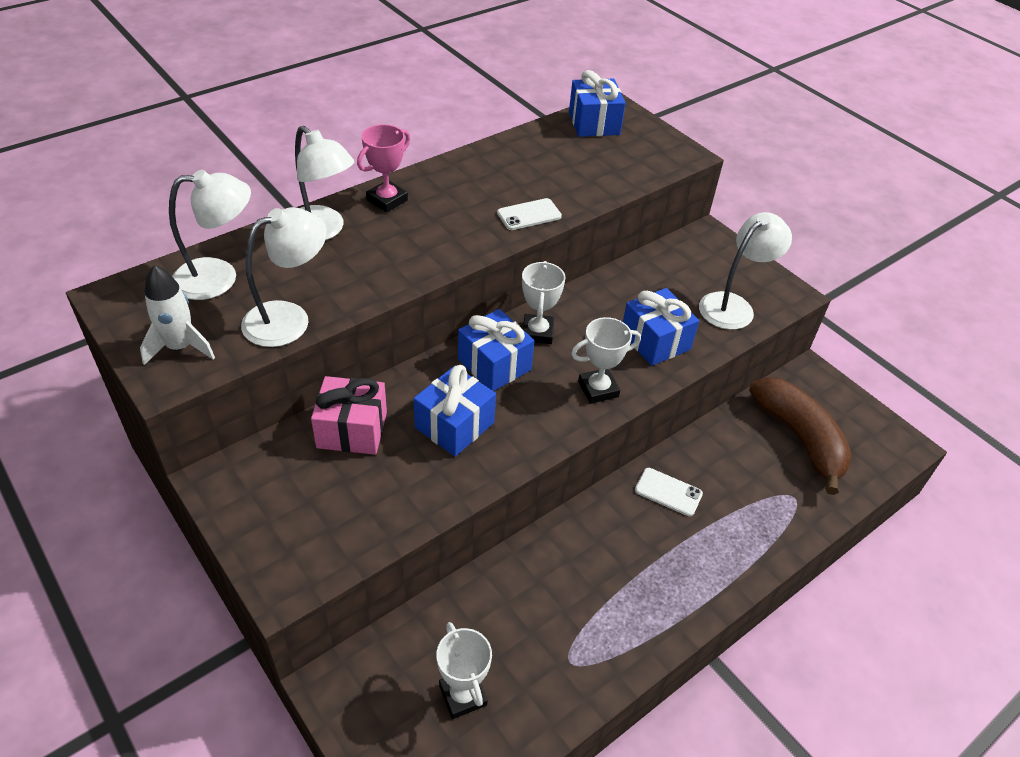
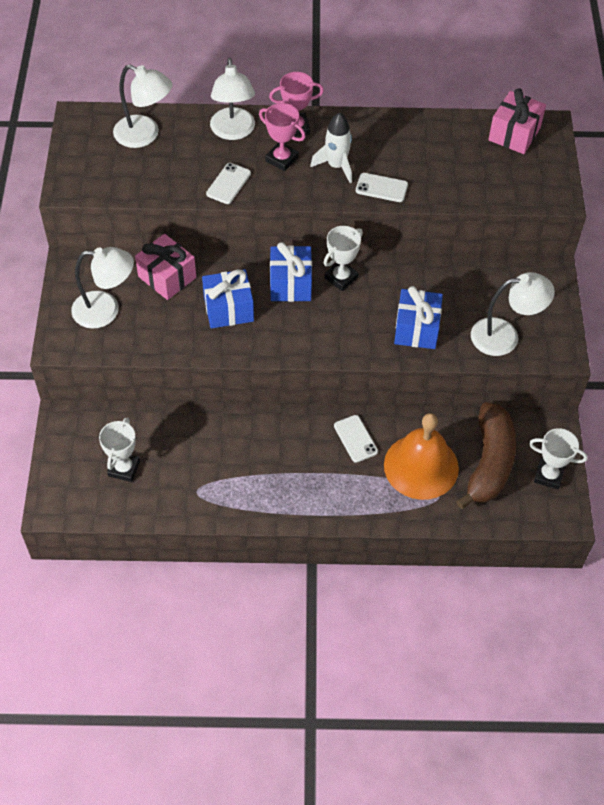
camera: 40 degrees right, 10 degrees up
white rocket [140,265,215,365] -> white rocket moved to [310,113,352,183]
white lamp [241,207,327,347] -> white lamp moved to [71,247,134,329]
blue gift [569,70,626,137] -> pink gift [488,88,546,154]
white trophy [571,317,641,404] -> white trophy moved to [529,428,588,489]
none -> white phone [206,163,251,204]
none -> pink trophy [259,103,305,171]
none -> orange bell [384,413,459,500]

